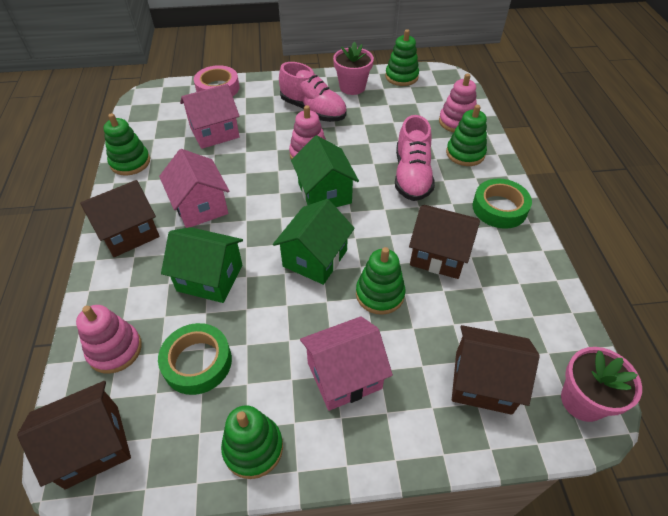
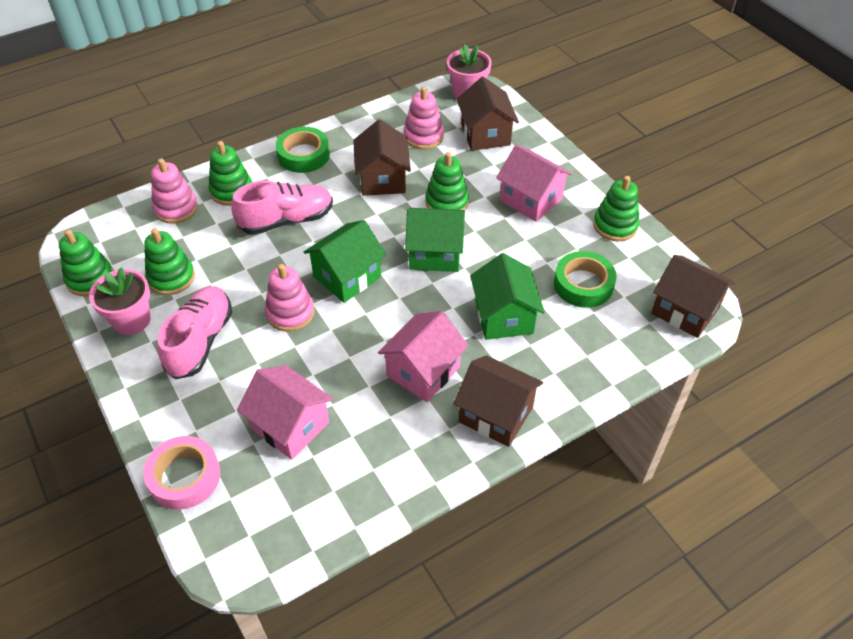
camera: 115 degrees left, 0 degrees up
pink stacking toy [76,305,142,374] -> pink stacking toy moved to [403,87,444,149]
green stacking toy [103,113,150,176] -> green stacking toy moved to [144,228,195,295]

